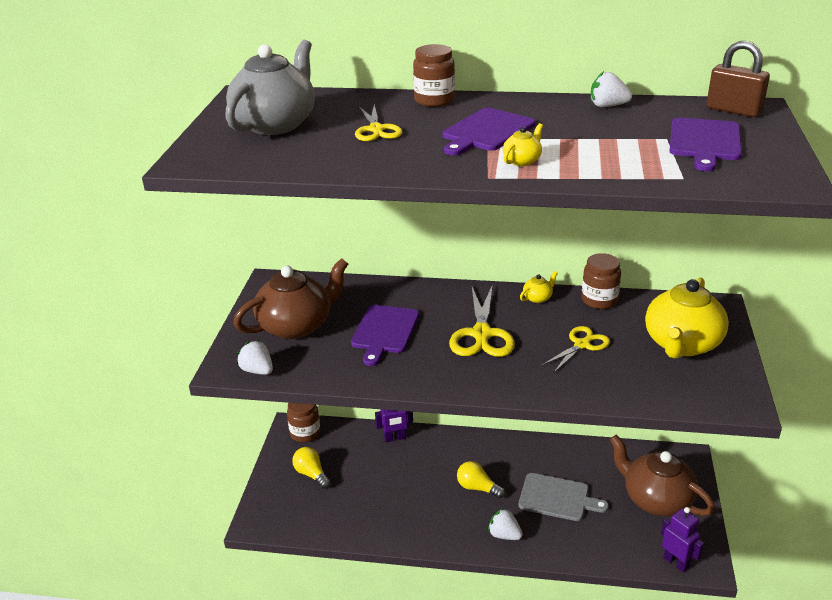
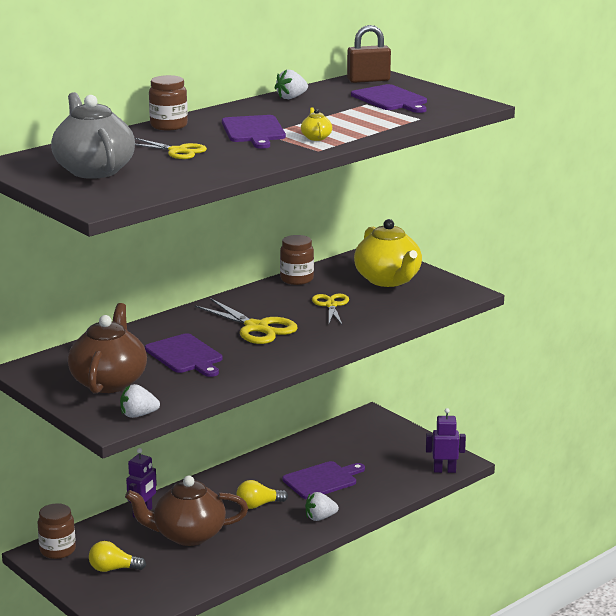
camera: 50 degrees left, 10 degrees down
grey cutting board [519,473,609,521] -> purple cutting board [282,461,365,499]
yellow teapot [520,271,558,303] -> none
brown teapot [610,435,715,516] -> brown teapot moved to [125,476,248,546]

